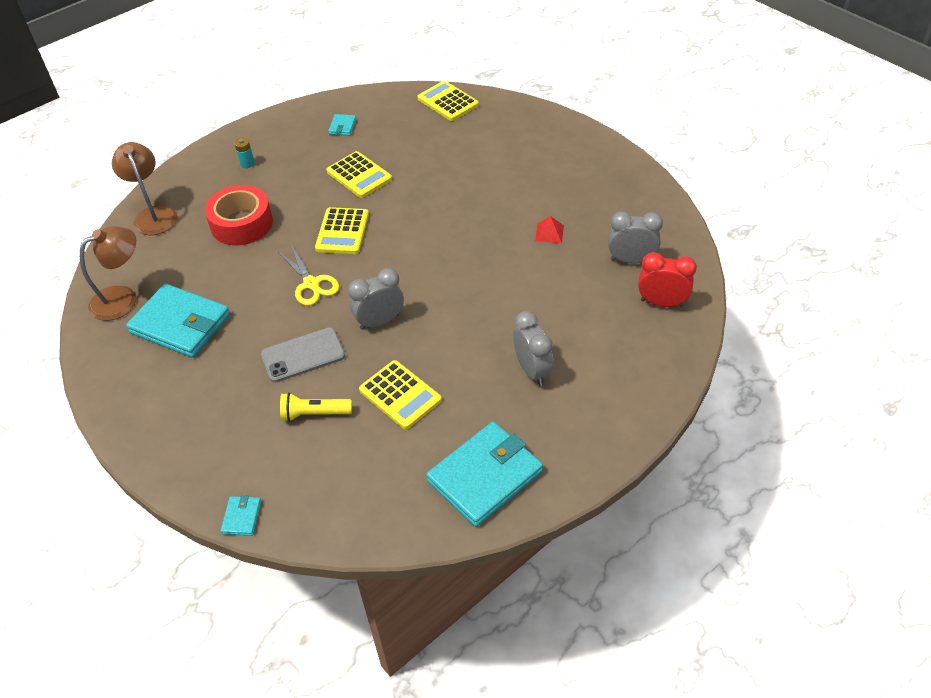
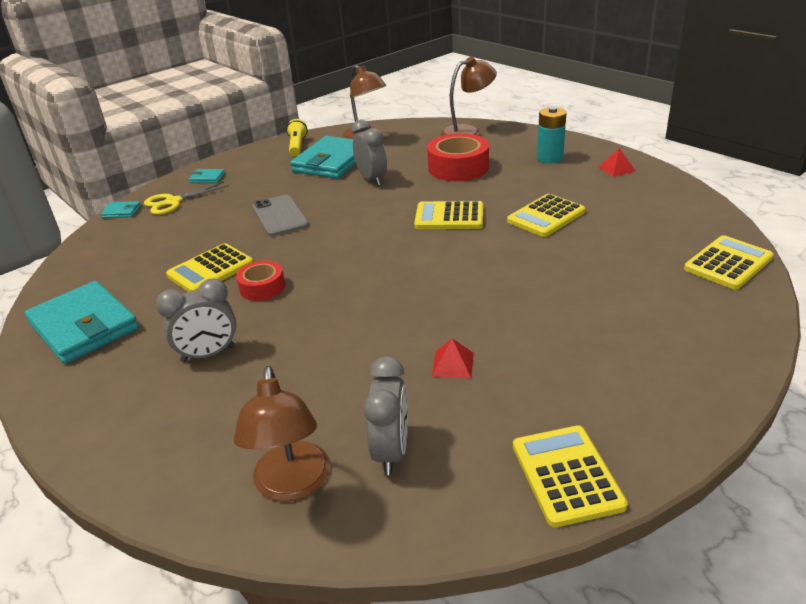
camera: 90 degrees right, 15 degrees down
turquoise battery [234,138,255,168] -> turquoise battery [537,107,566,164], size x1.73
yellow scissors [278,246,339,306] -> yellow scissors moved to [144,181,229,215]
yellow flashlight [280,393,352,422] -> yellow flashlight moved to [286,119,308,156]
turquoise wallet [328,114,356,136] -> turquoise wallet moved to [189,169,225,183]
grey clock [348,268,404,330] -> grey clock moved to [352,120,387,186]
red clock [638,252,697,307] -> brown lamp [234,366,330,502]
none -> red tape [236,261,285,301]
none -> yellow calculator [513,426,628,528]
none -> red pyramid [598,148,635,177]

